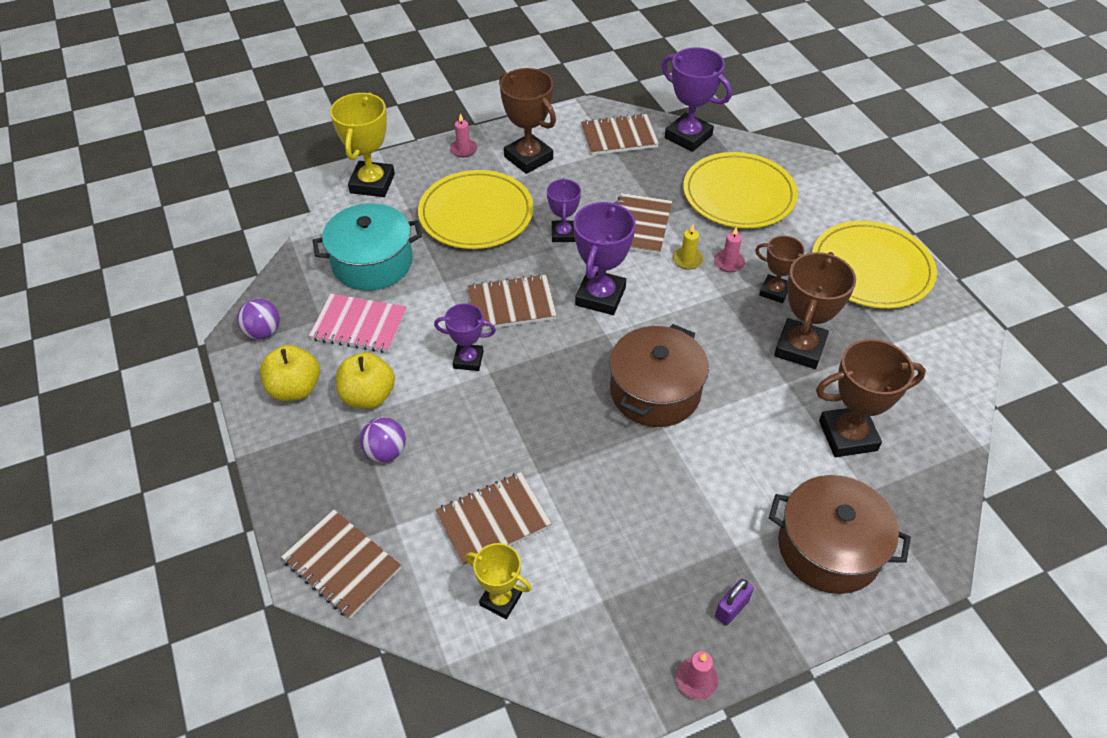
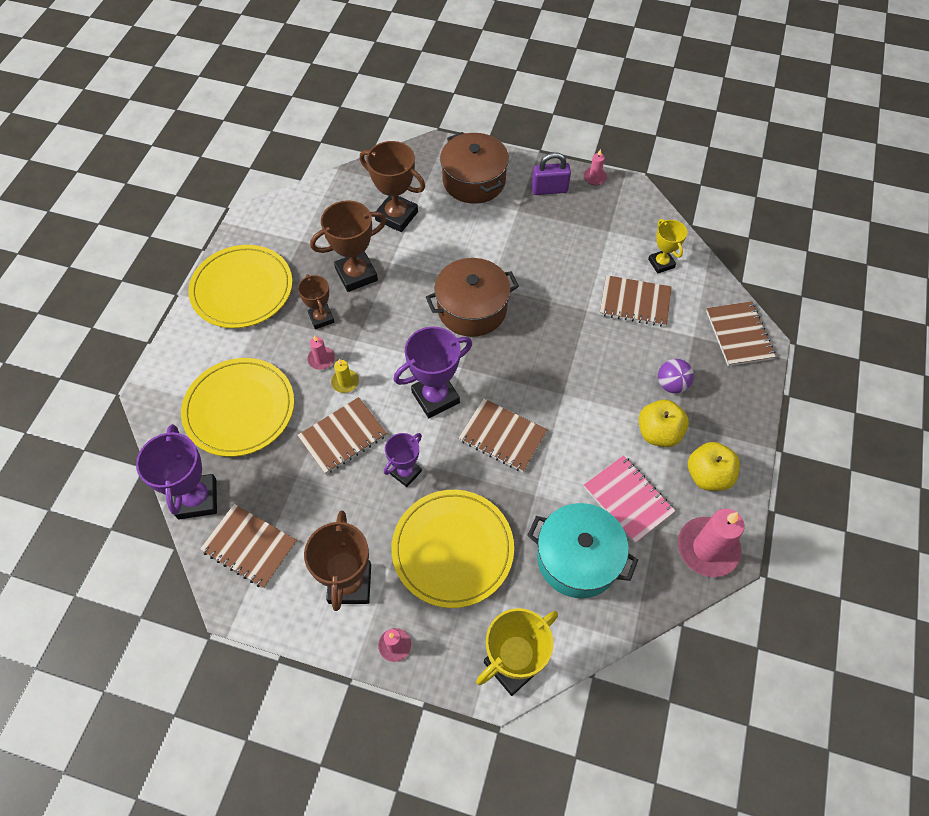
camera: 140 degrees left, 10 degrees up
purple ball [237,299,280,339] -> pink candle [678,509,744,577]
purple trophy [434,303,496,371] -> none
purple padlock [715,579,754,626] -> purple padlock [532,152,571,195], size x1.52

